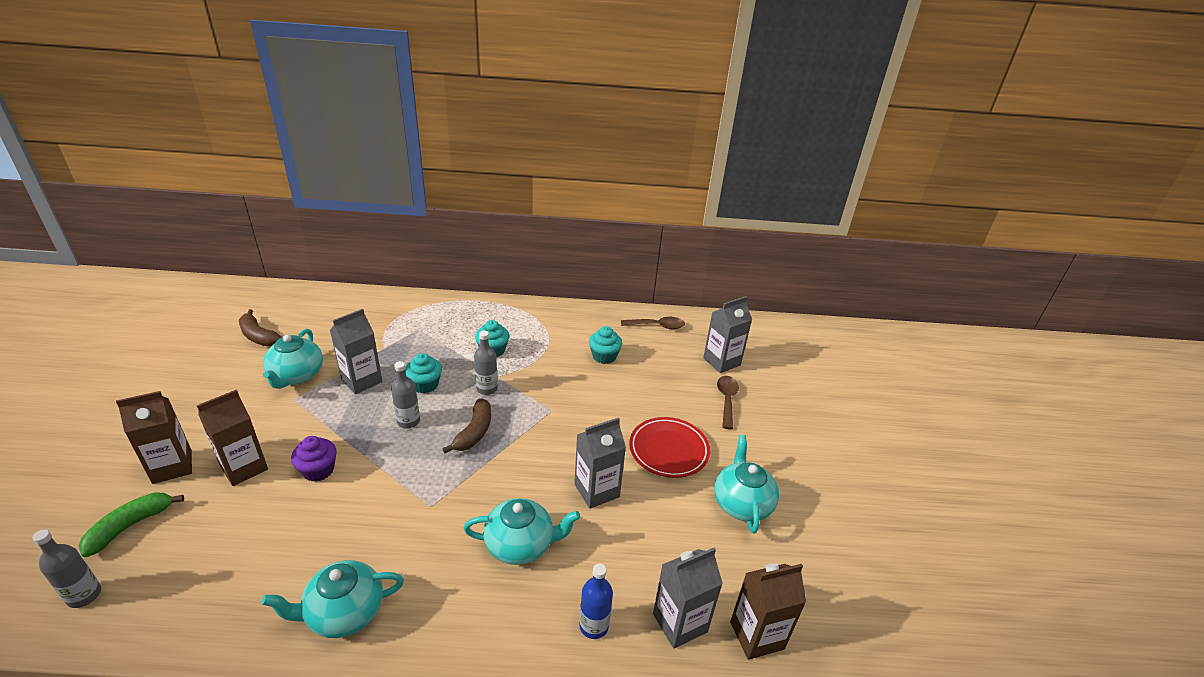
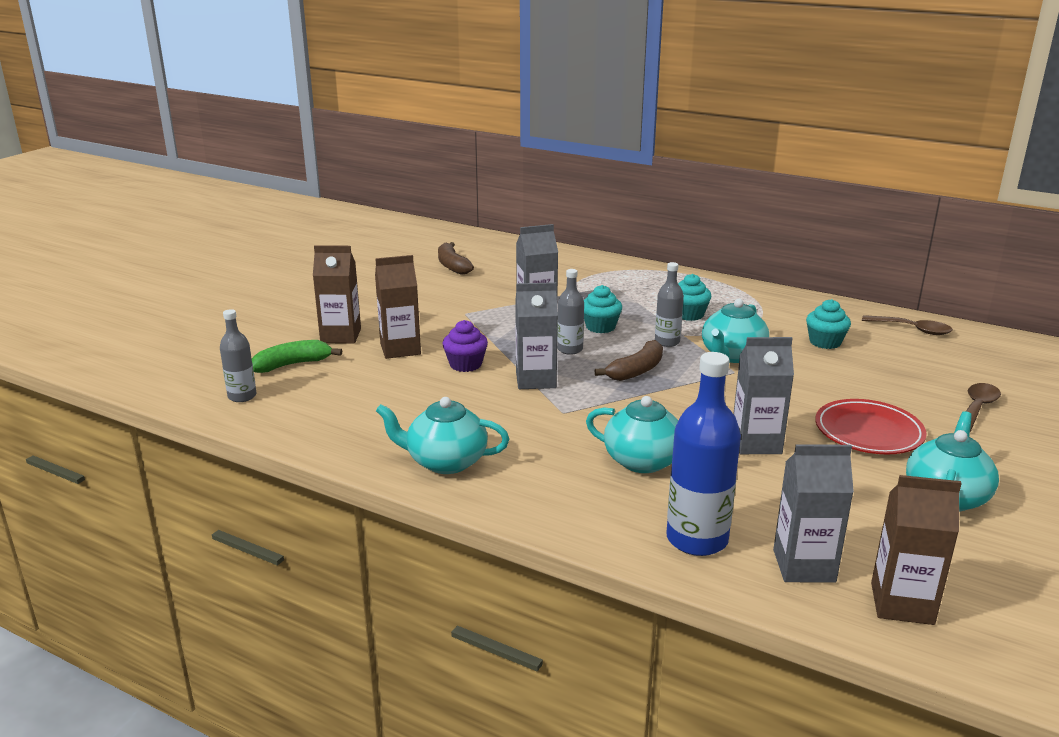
camera: 30 degrees right, 10 degrees down
turquoise teapot [263,329,323,389] -> turquoise teapot moved to [702,299,769,363]
blue bottle [579,563,613,639] -> blue bottle [666,352,741,556], size x1.73
grey carton [703,296,752,373] -> grey carton moved to [515,282,558,389]

